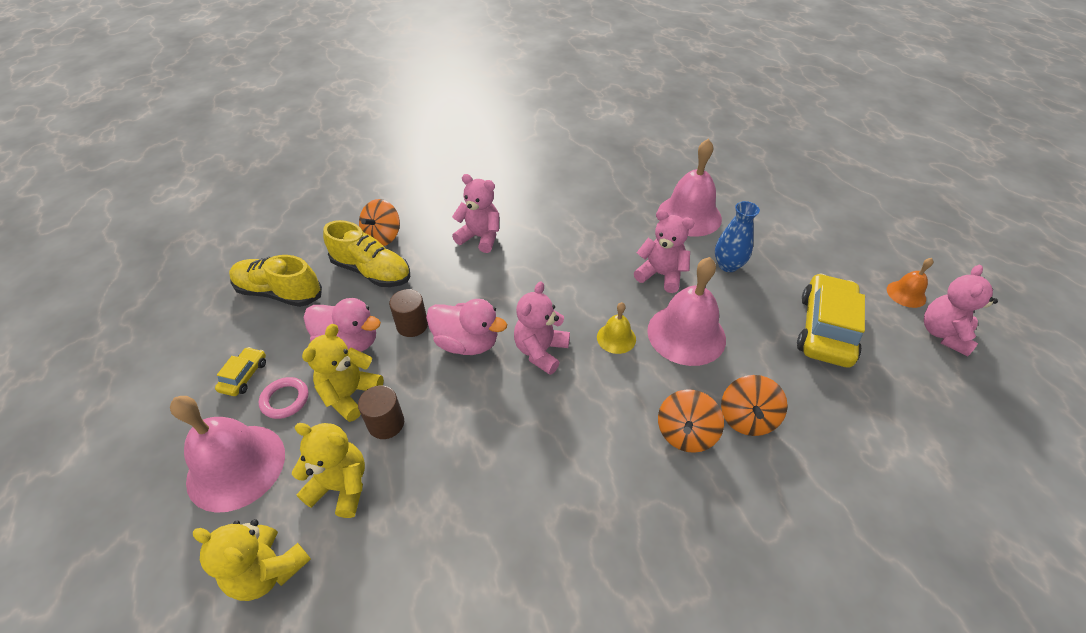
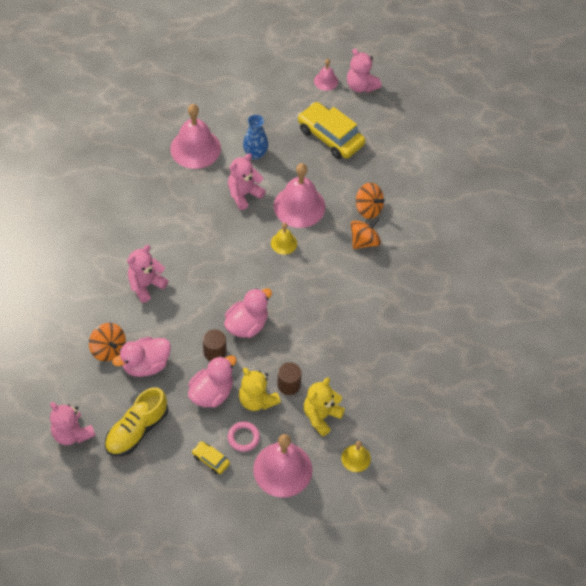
camera: 70 degrees left, 10 degrees up
yellow teddy bear [193,519,311,601] -> yellow bell [341,441,371,472]
yellow shoe [323,220,410,287] -> pink duck [112,337,171,377]
pink teddy bear [514,281,570,375] -> pink teddy bear moved to [50,402,96,445]
orange spinning top [658,389,724,453] -> orange spinning top turned 90 degrees counterclockwise [351,217,381,249]
orange bell [887,258,934,308] -> pink bell [314,59,338,91]

